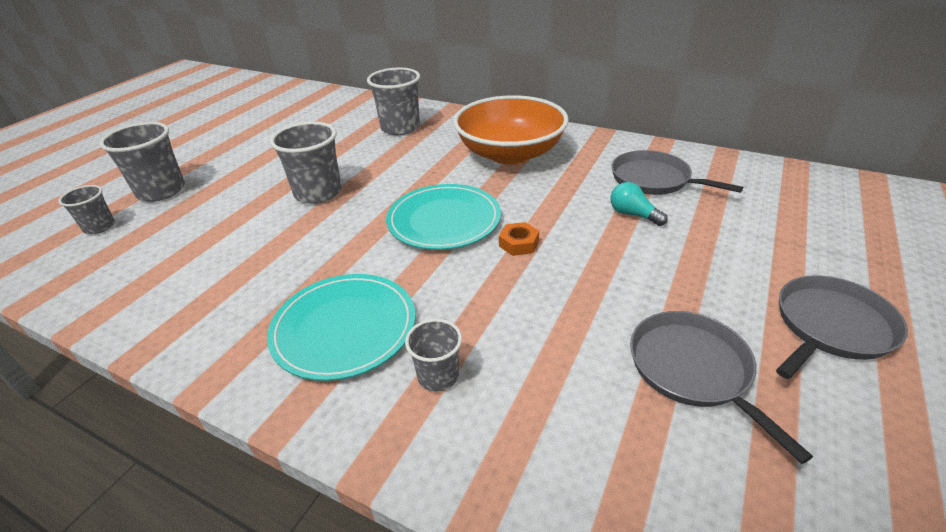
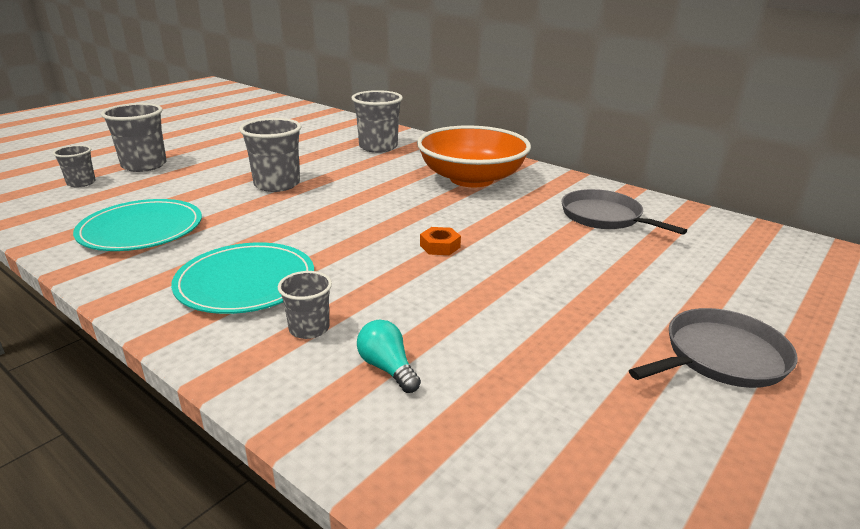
camera: 10 degrees right, 10 degrees down
turquoise plate [386,184,501,250] -> turquoise plate moved to [73,199,202,251]
turquoise light bulb [610,182,668,226] -> turquoise light bulb moved to [357,320,421,393]
grey pan [630,311,813,464] -> none

